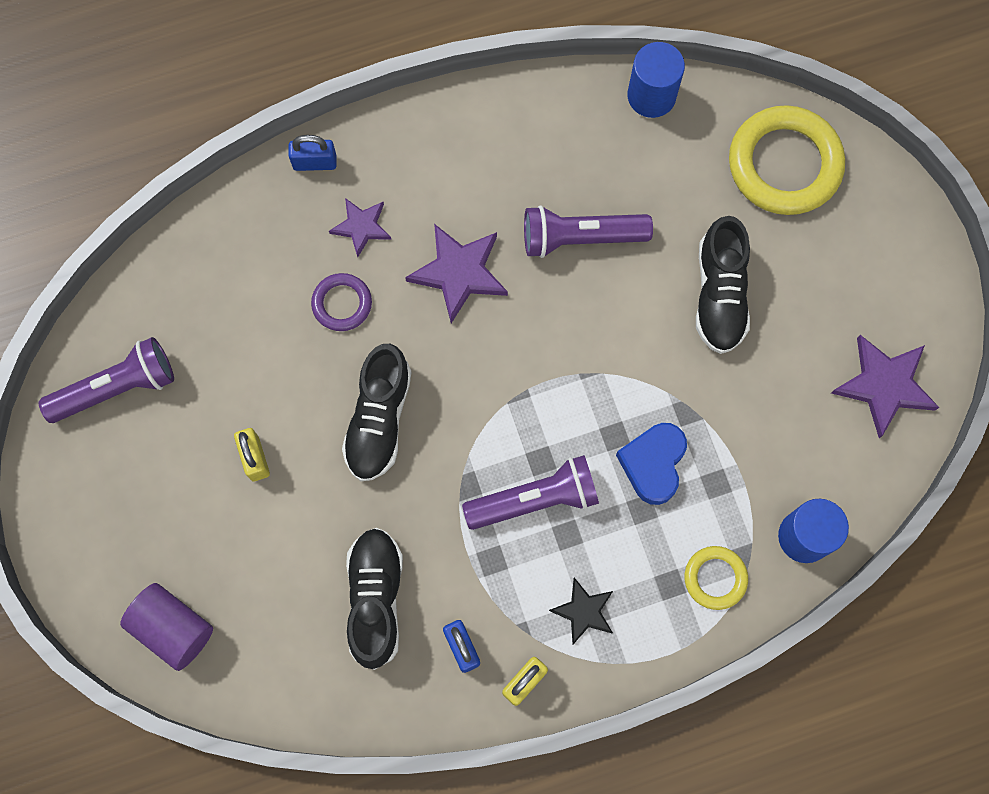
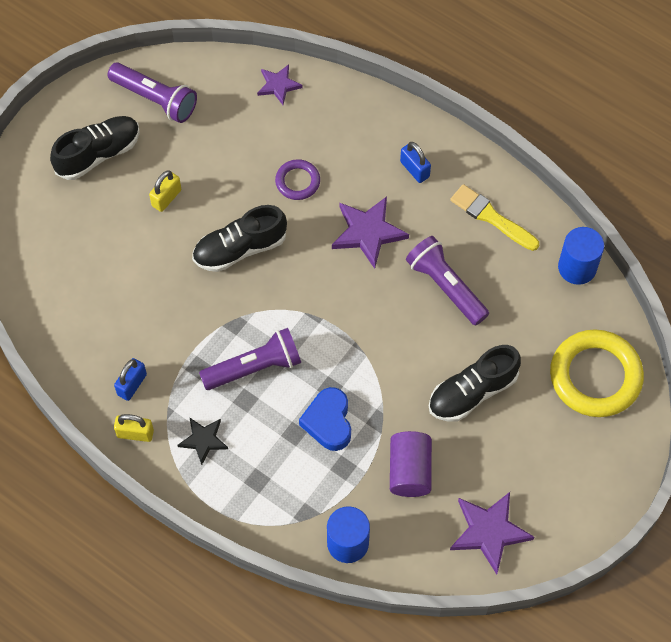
camera: 55 degrees right, 10 degrees down
purple cylinder [120,583,213,671] -> purple cylinder moved to [390,431,432,497]
blue padlock [288,135,337,171] -> blue padlock moved to [400,142,431,183]
purple star [329,198,391,257] -> purple star moved to [257,64,303,105]
black shoe [346,528,403,670] -> black shoe moved to [50,116,140,180]
purple flashlight [462,455,599,530] -> purple flashlight turned 60 degrees counterclockwise [199,328,301,390]
blue heart [616,423,687,505] -> blue heart turned 75 degrees counterclockwise [299,387,351,451]
yellow ring [685,546,748,610] -> none
none -> yellow brush [450,184,539,251]

